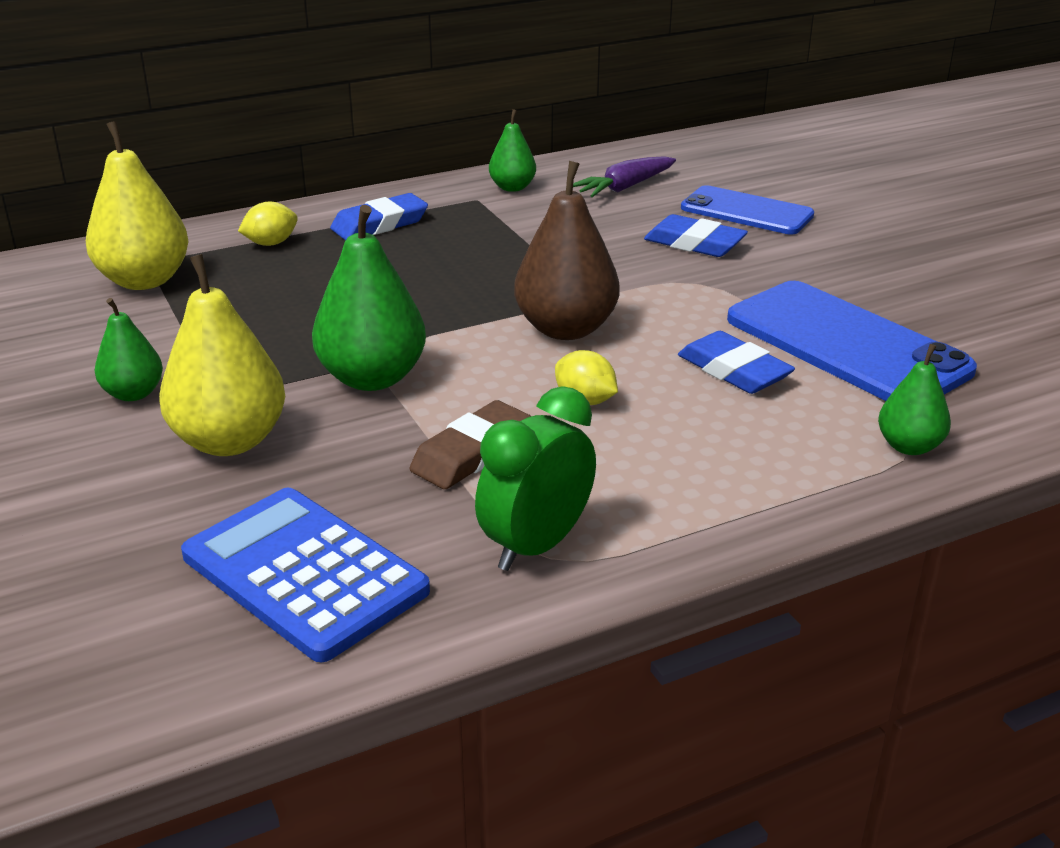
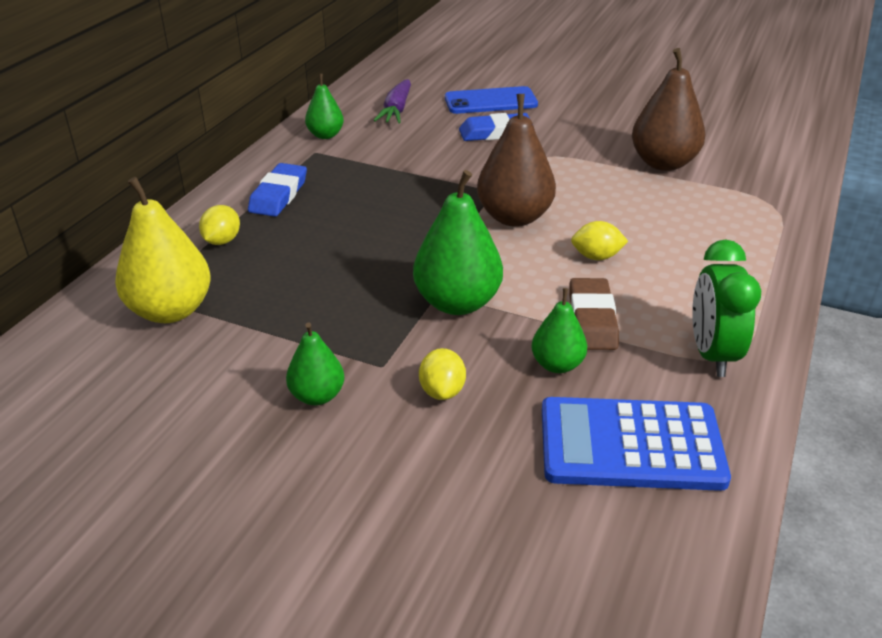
camera: 40 degrees left, 5 degrees up
yellow pear [159,254,285,456] -> yellow lemon [419,348,466,400]
blue eraser [678,331,795,394] -> none
blue phone [727,281,977,401] -> brown pear [632,48,705,171]
green pear [878,344,951,455] -> green pear moved to [531,288,587,373]

